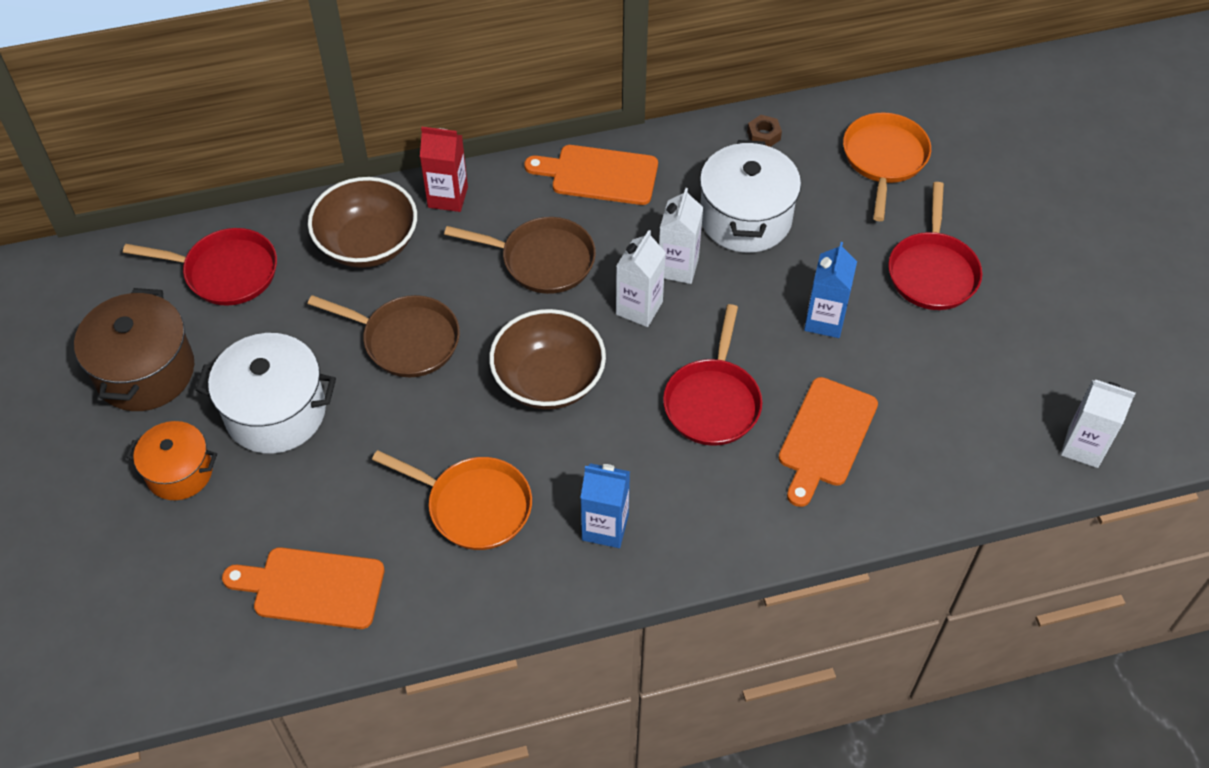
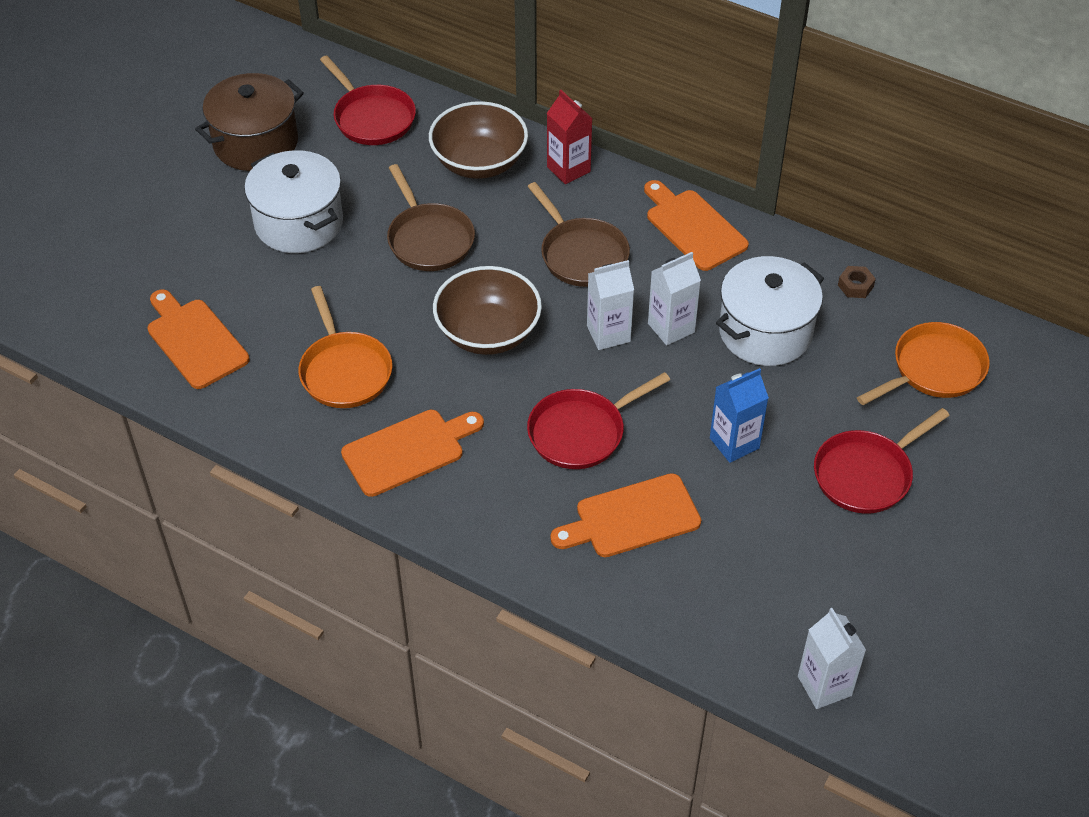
camera: 45 degrees right, 5 degrees down
orange pot [126,421,217,500] -> none
blue carton [581,463,630,548] -> orange cutting board [341,410,484,497]

